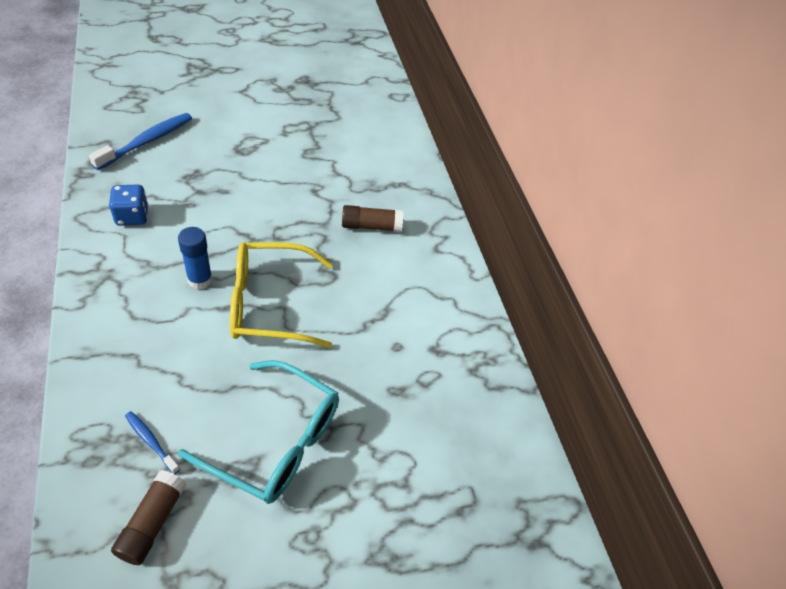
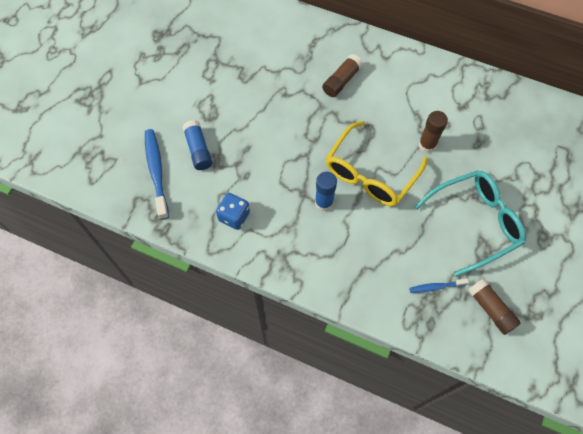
camera: 45 degrees left, 15 degrees up
none -> blue glue stick [182,120,213,170]
none -> brown glue stick [418,111,448,153]

